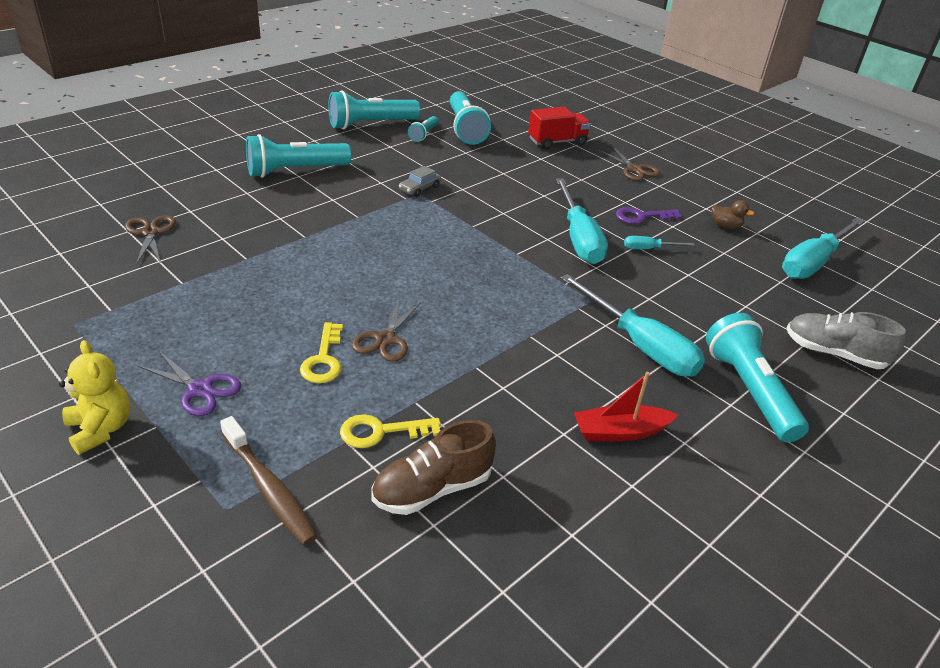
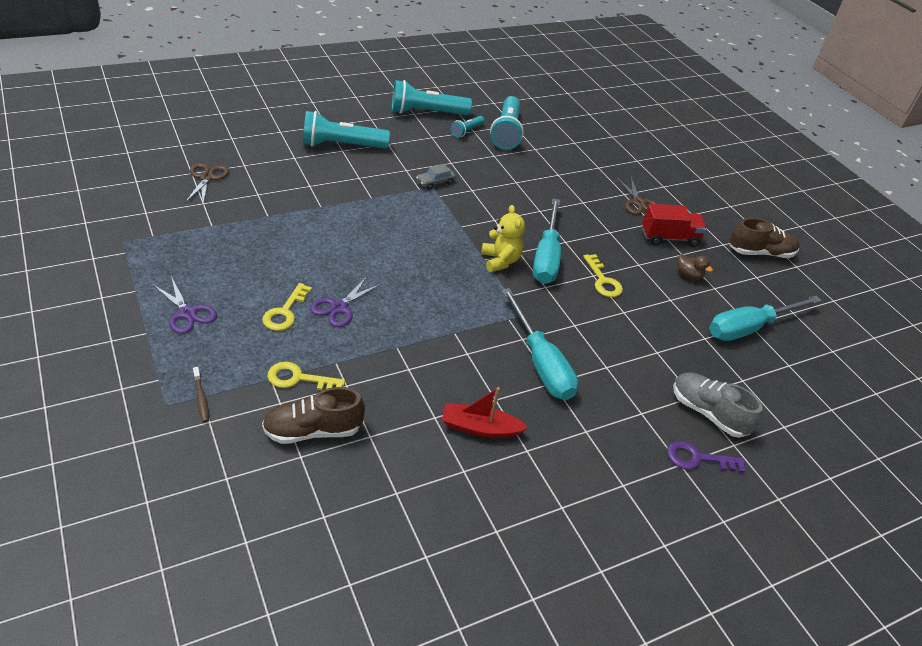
camera: 15 degrees right, 5 degrees up
yellow teddy bear [59,340,130,455] -> yellow teddy bear moved to [481,205,525,272]
brown toothbrush [220,416,318,545] -> brown toothbrush [193,367,209,422], size x0.53
brown scissors [352,299,421,362] -> purple scissors [310,276,381,327]
red truck [528,107,591,150] -> red truck moved to [642,204,707,247]
purple key [616,207,682,224] -> purple key moved to [667,440,745,473]
turquoise screwdriver [624,236,695,249] -> yellow key [583,254,623,297]
turquoise flashlight [706,313,809,443] -> none
none -> brown shoe [730,218,800,258]

